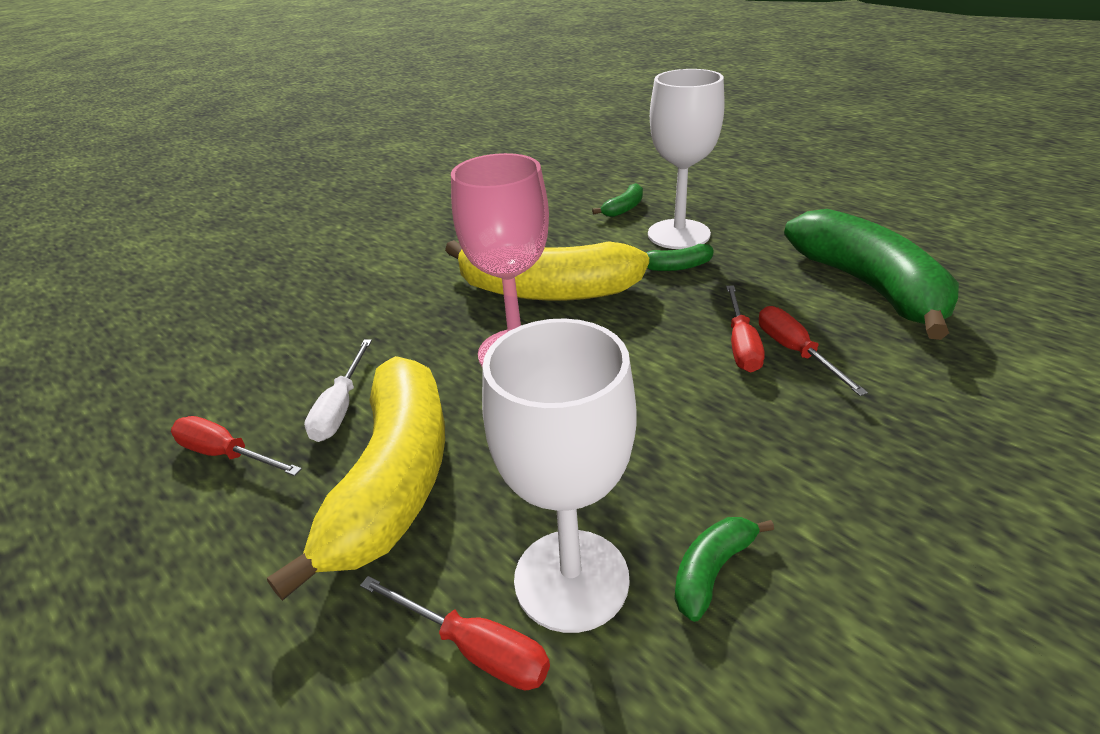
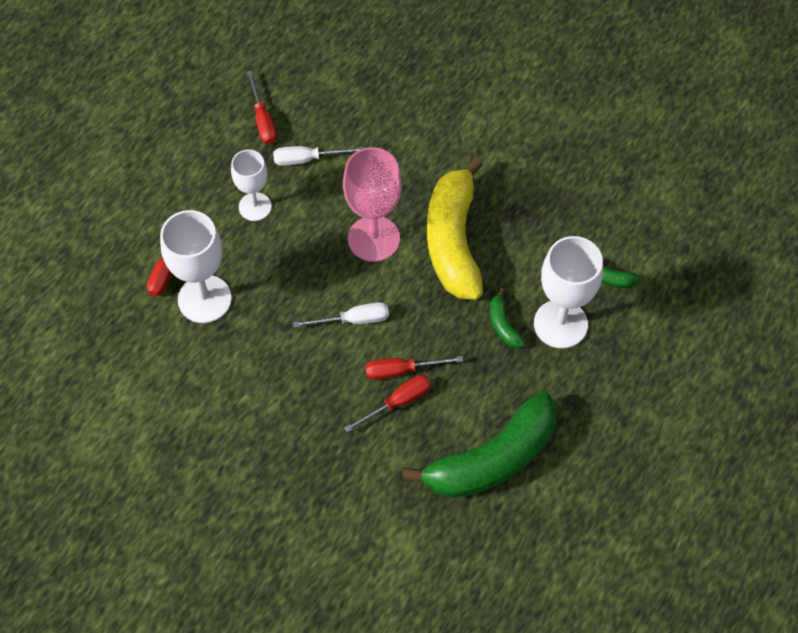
camera: 75 degrees right, 25 degrees up
red screwdriver [171,416,302,476] -> red screwdriver turned 150 degrees clockwise [247,71,277,144]
yellow banana [267,356,445,601] -> white goblet [231,150,272,221]
green banana [674,517,774,622] -> none
none -> white screwdriver [293,302,389,328]

